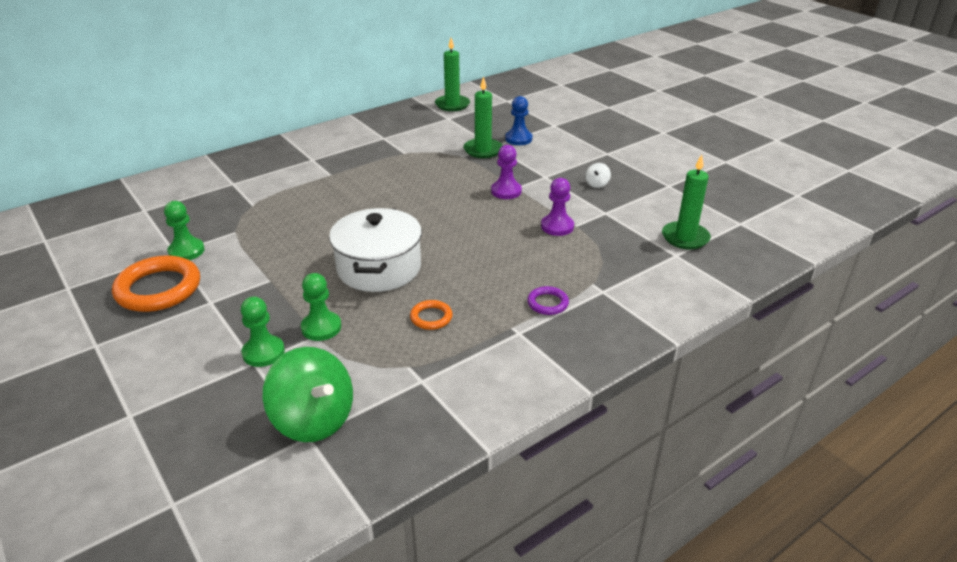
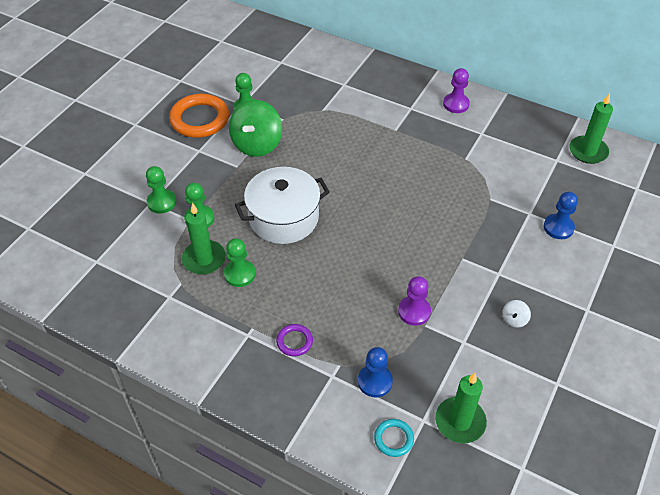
camera: 65 degrees right, 15 degrees up
green spinning top [263,347,353,442] -> green spinning top moved to [229,100,282,157]
orange ring [410,300,453,330] -> green pawn [224,238,256,287]
green candle [463,76,503,158] -> green candle moved to [182,203,226,275]
purple pawn [491,145,522,199] -> purple pawn moved to [443,68,470,113]
white spinning top [585,163,611,188] -> white spinning top turned 60 degrees counterclockwise [503,300,531,328]
none -> blue pawn [358,347,393,397]
none -> turquoise ring [374,419,414,457]

